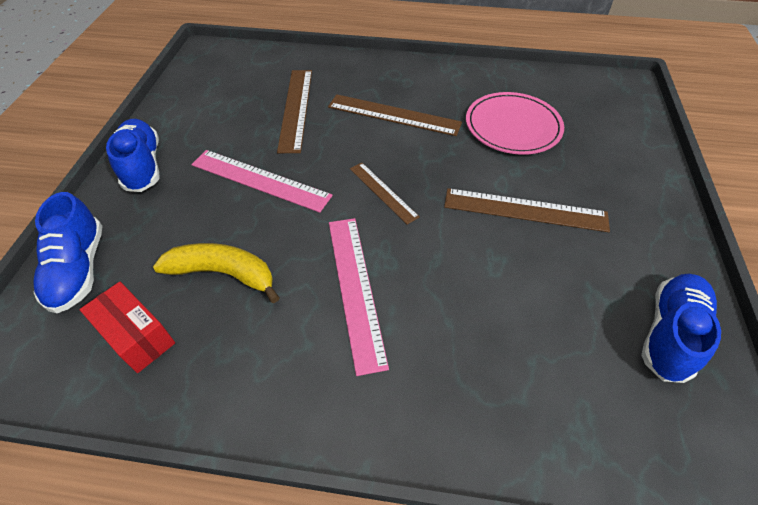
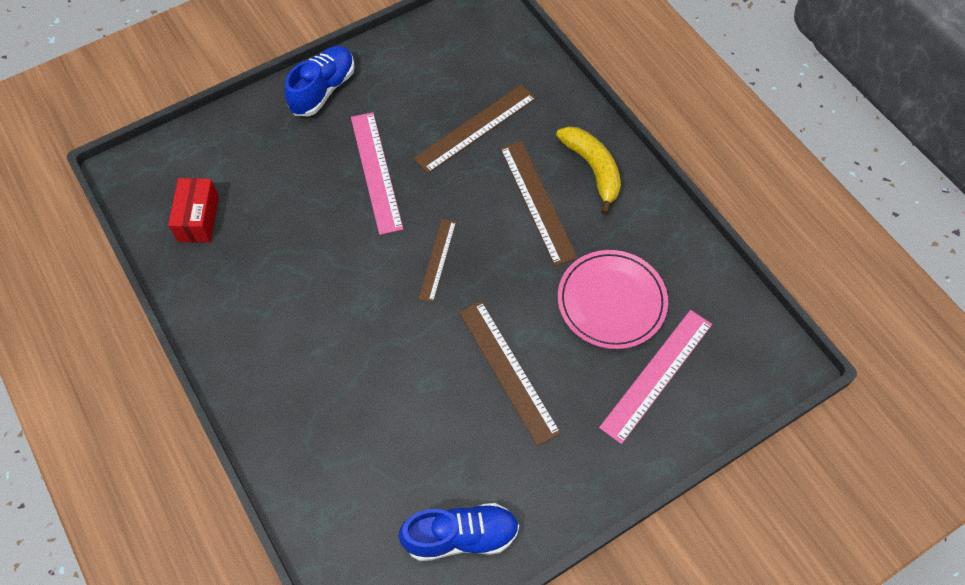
camera: 50 degrees right, 10 degrees up
blue shoe [33,192,103,313] -> none
yellow banana [153,243,280,303] -> yellow banana moved to [556,126,621,215]
pink ruler [329,218,389,376] -> pink ruler moved to [599,310,712,444]

